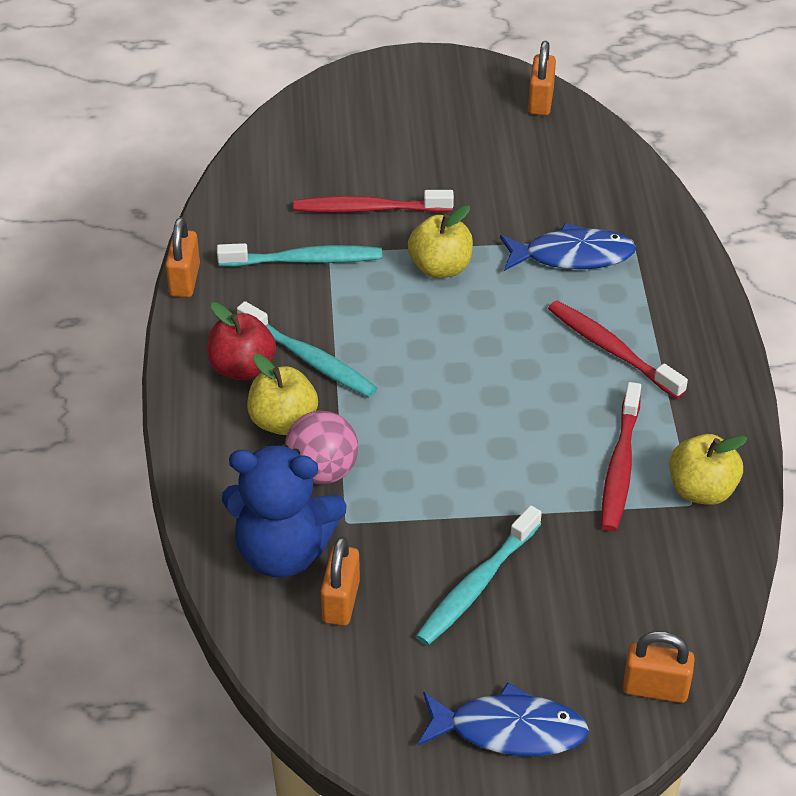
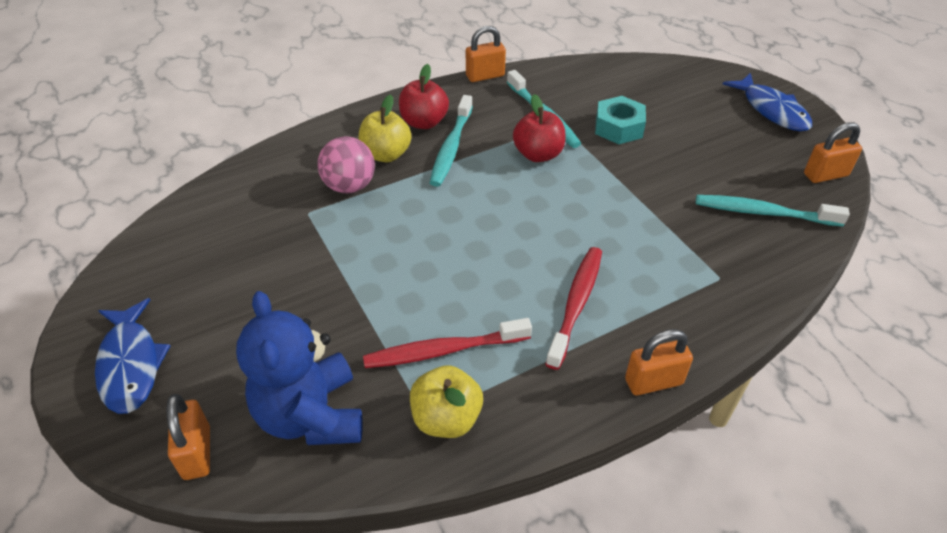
camera: 65 degrees right, 0 degrees up
blue teddy bear [222,444,347,577] -> blue teddy bear moved to [236,291,363,445]
red toothbrush [293,190,454,213] -> turquoise nut [595,96,646,144]
orange padlock [321,536,360,626] -> orange padlock moved to [625,329,693,395]
yellow apple [408,205,473,278] -> none
turquoise toothbrush [416,505,542,645] -> turquoise toothbrush moved to [696,195,850,227]
blue fish [500,223,636,271] -> blue fish moved to [723,73,812,131]
none -> red apple [513,94,566,162]

